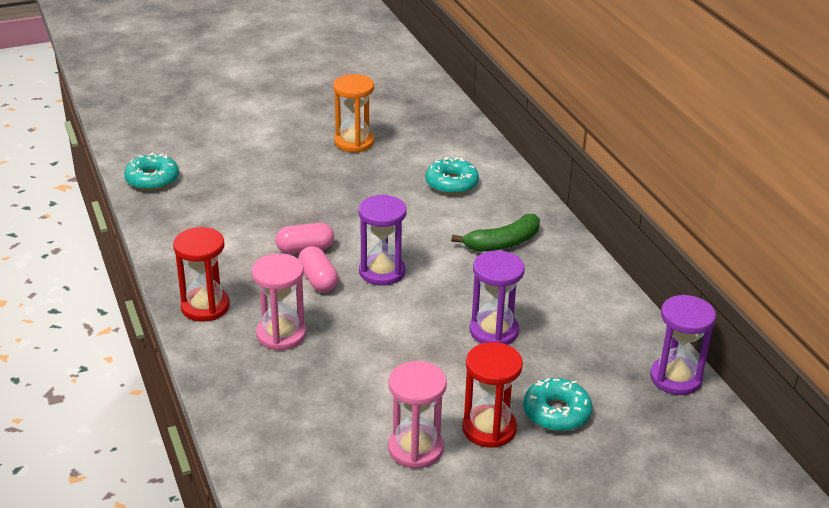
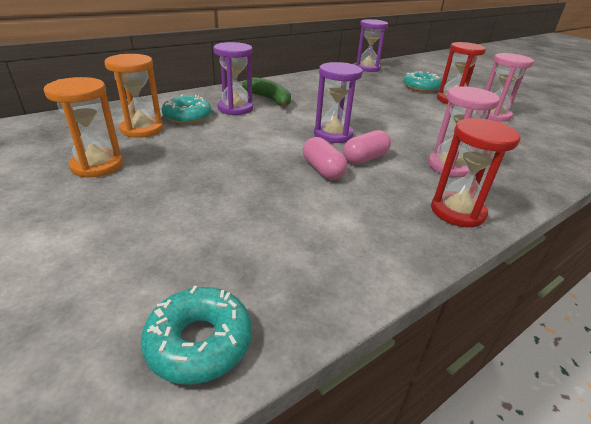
camera: 105 degrees left, 0 degrees up
purple hourglass [470,251,525,345] -> purple hourglass moved to [214,42,253,115]
none -> orange hourglass [104,54,163,138]

